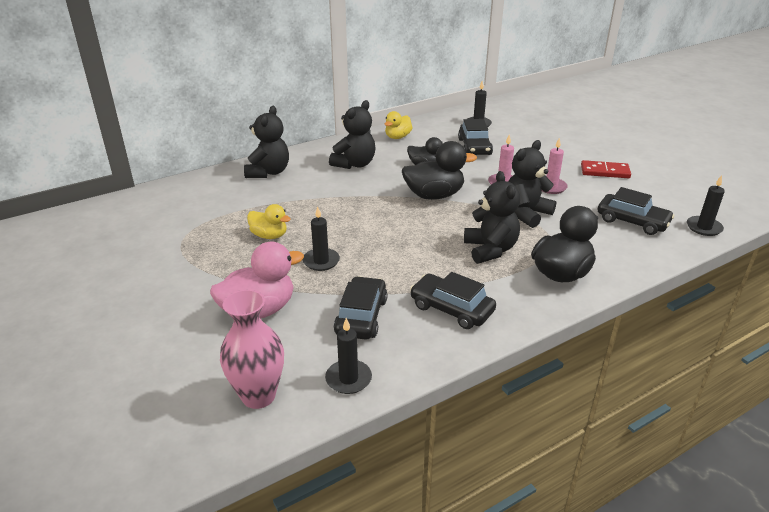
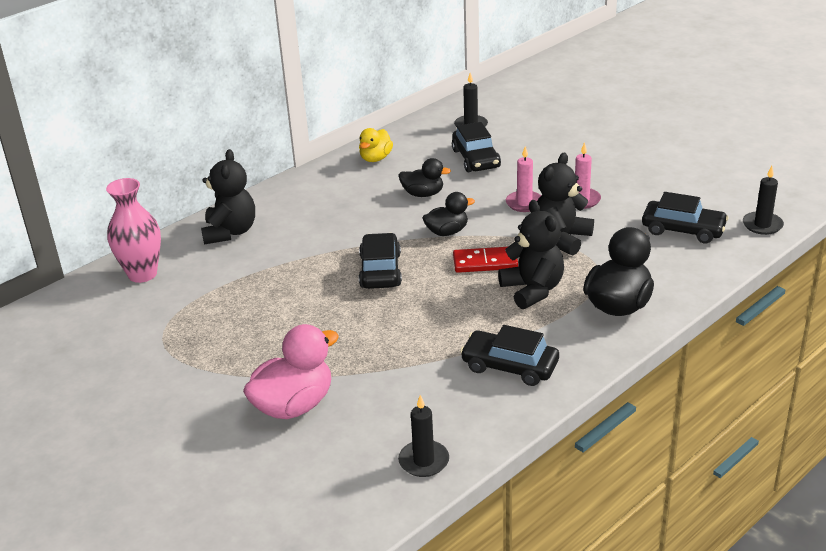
camera: 10 degrees left, 0 degrees up
pink vase [220,289,284,409] -> pink vase moved to [106,178,161,283]
yellow duck [247,204,291,239] -> none
black candle [303,206,340,271] -> none
black teddy bear [329,100,376,169] -> none
black car [334,276,388,340] -> black car moved to [359,233,402,289]
black duck [402,141,477,200] -> black duck [422,192,475,236], size x0.61
red domino [581,160,631,178] -> red domino moved to [453,247,518,273]

